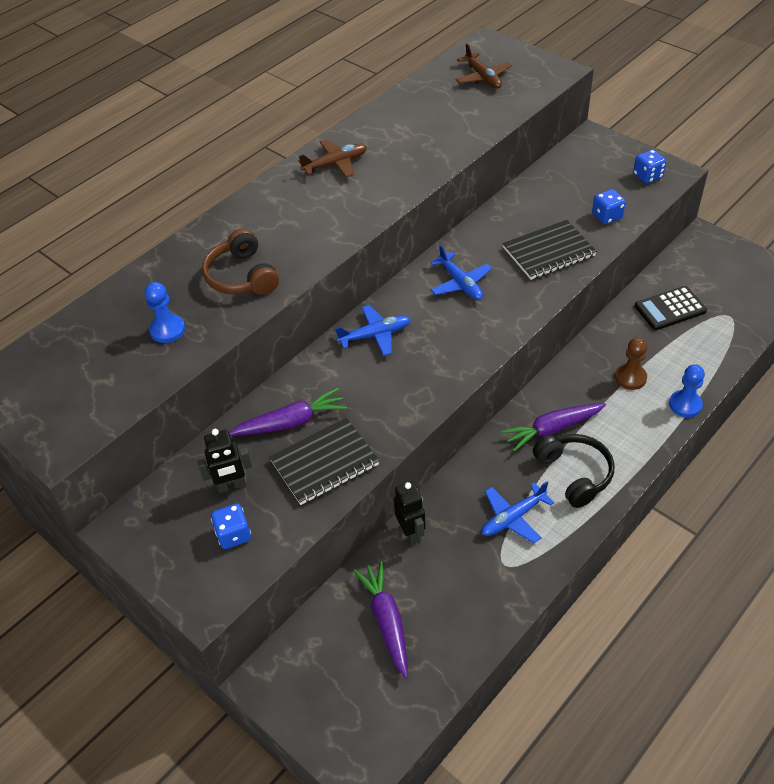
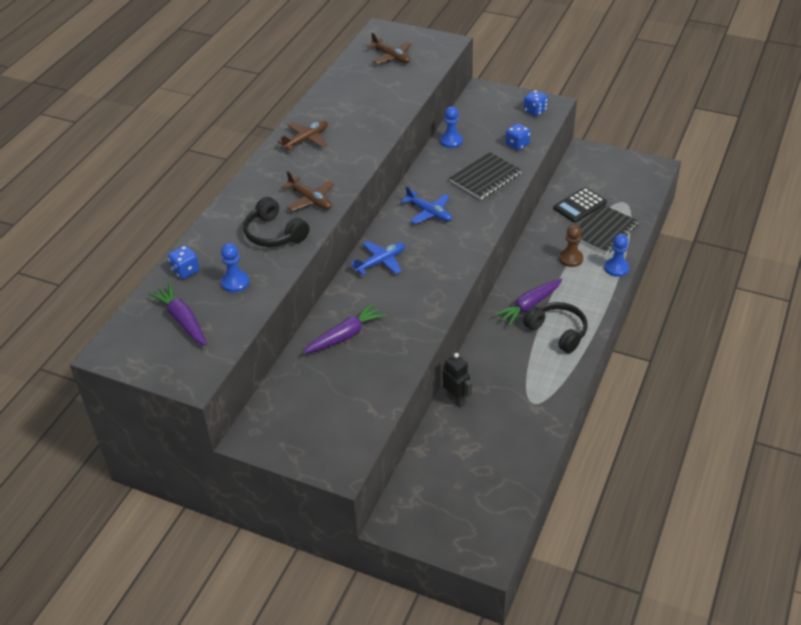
camera: 20 degrees left, 5 degrees down
black robot [197,429,252,493] -> none
brown headphones [202,228,279,295] -> black headphones [243,197,309,247]
blue dice [211,503,251,549] -> blue dice moved to [168,245,200,279]
black notebook [269,418,379,505] -> black notebook moved to [579,205,639,254]
purple carrot [353,561,408,678] -> purple carrot moved to [148,283,207,346]
blue plane [482,481,554,543] -> none
none -> brown plane [282,171,334,211]
none -> blue pawn [440,106,463,148]

